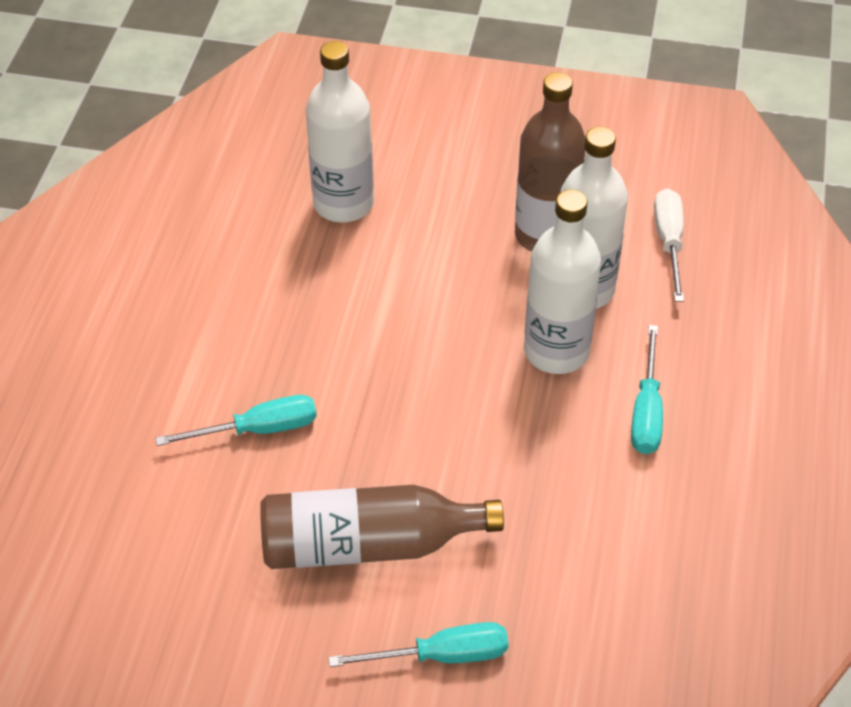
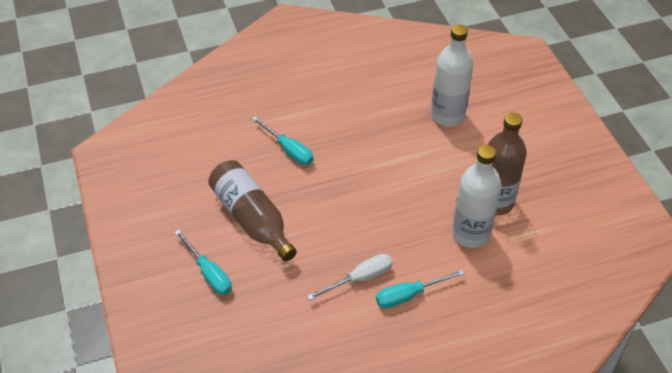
camera: 60 degrees right, 0 degrees up
white bottle [524,190,601,374] -> none
white screwdriver [654,188,684,302] -> white screwdriver moved to [307,254,393,300]

